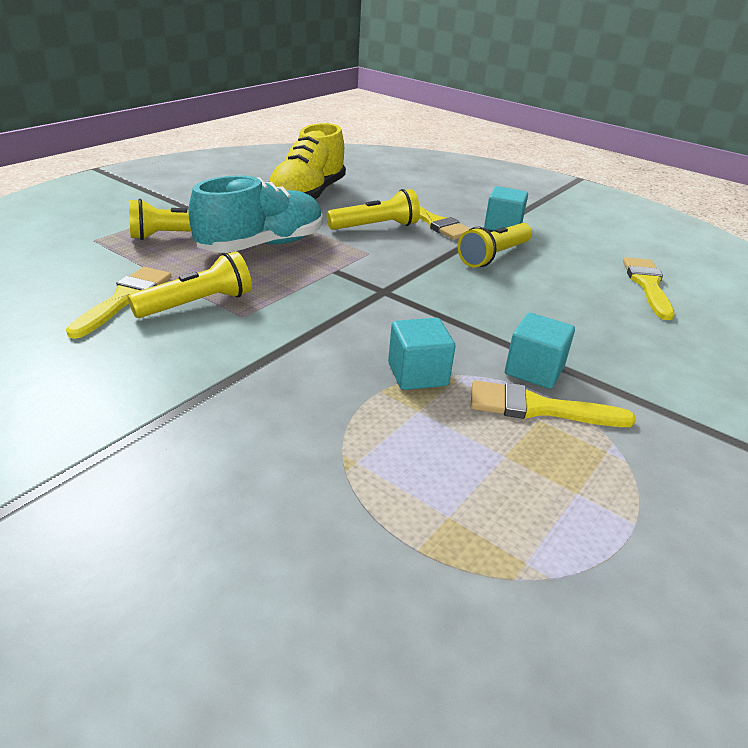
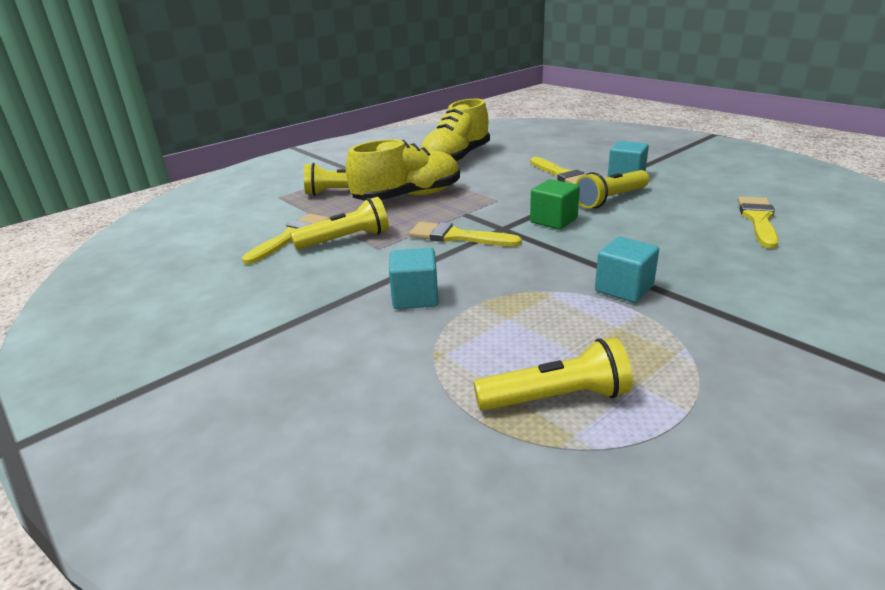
camera: 15 degrees right, 5 degrees down
turquoise shoe [188,175,323,253] -> yellow shoe [346,139,460,201]
yellow flashlight [327,189,420,230] -> yellow flashlight moved to [473,338,632,411]
turquoise cube [388,318,456,390] -> turquoise cube moved to [389,248,438,309]
yellow brush [471,380,636,427] -> yellow brush moved to [409,222,522,246]
none -> green cube [530,179,580,230]

